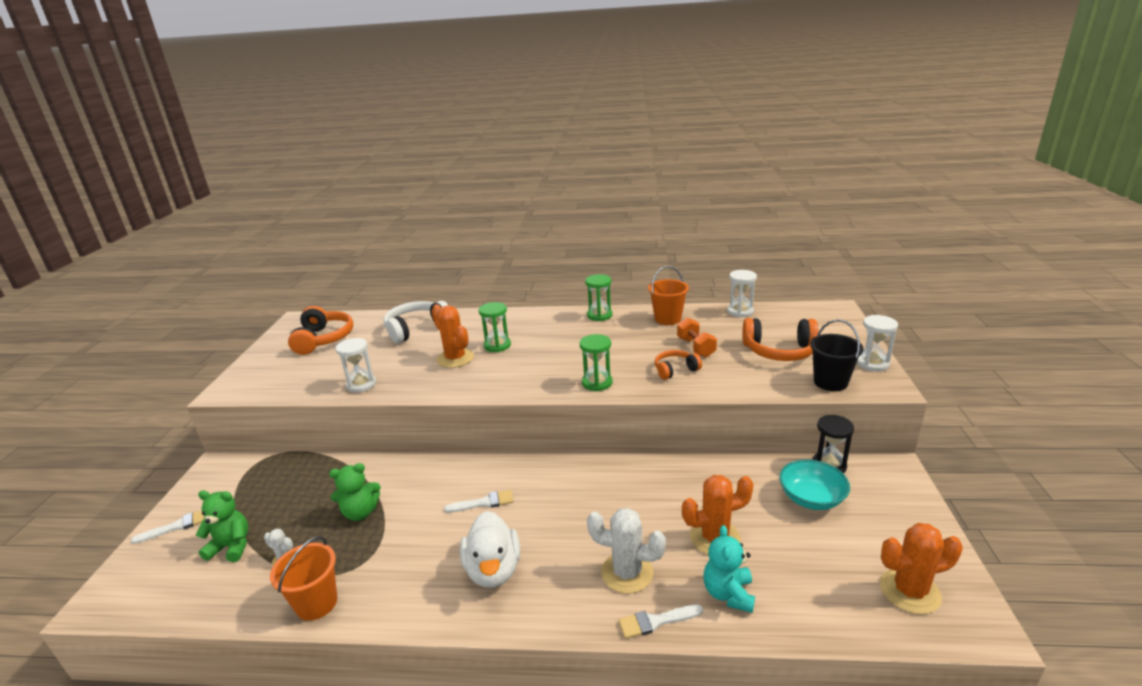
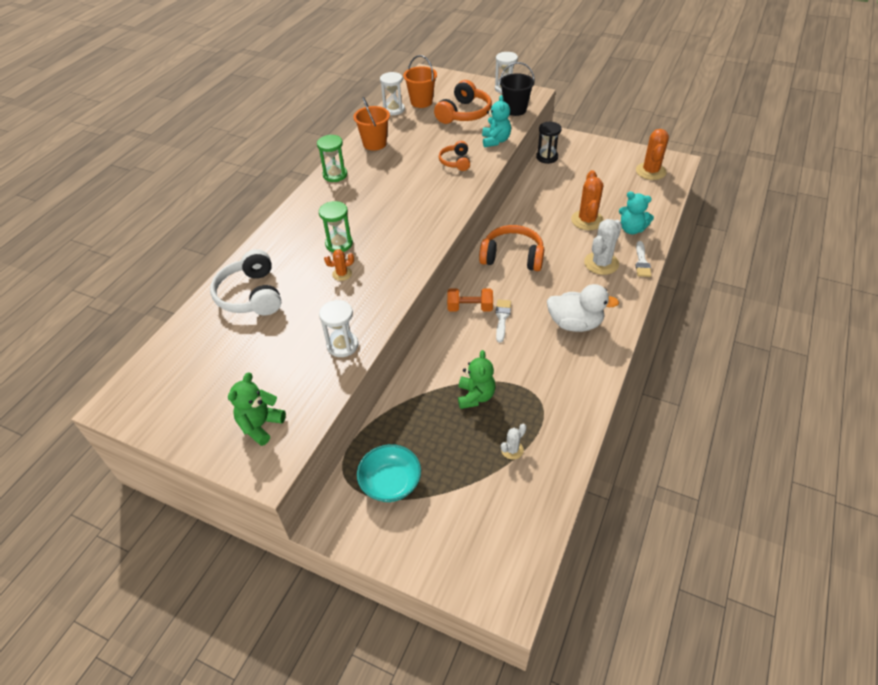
camera: 70 degrees left, 20 degrees up
white brush [131,510,204,544] -> none
green teddy bear [196,490,248,562] -> green teddy bear moved to [228,372,286,446]
orange bucket [270,536,337,621] -> orange bucket moved to [403,55,437,108]
orange headphones [288,306,353,355] -> orange headphones moved to [479,225,544,271]
orange cactus [432,304,474,368] -> orange cactus [324,249,354,281], size x0.52
green hourglass [579,334,613,391] -> none
orange dumbbell [677,318,717,357] -> orange dumbbell moved to [447,289,493,312]
turquoise bowl [779,460,850,510] -> turquoise bowl moved to [357,444,421,502]
none -> turquoise teddy bear [482,95,511,147]

